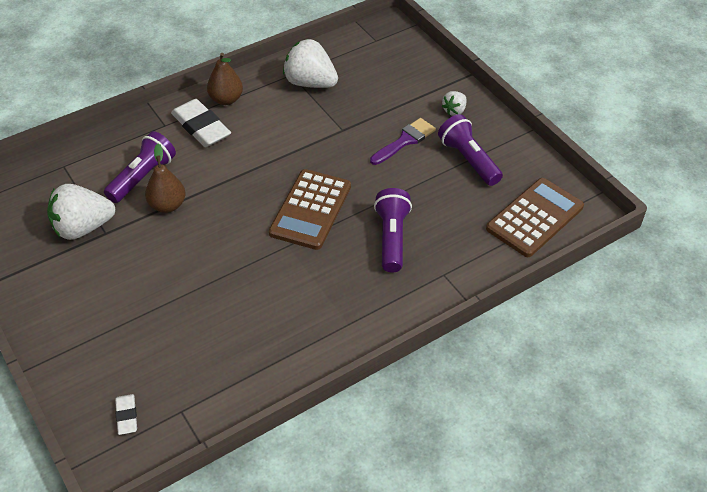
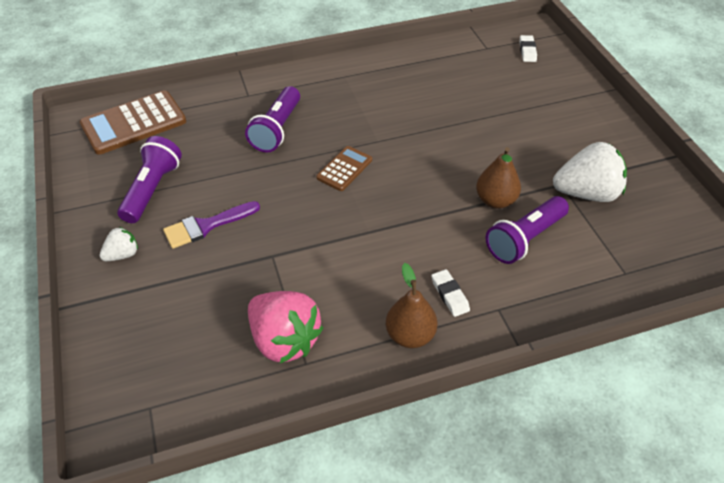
camera: 165 degrees left, 0 degrees up
white eraser [171,99,231,147] -> white eraser [431,269,470,317], size x0.51
brown calculator [269,169,351,250] -> brown calculator [316,146,372,191], size x0.56
white strawberry [283,39,338,88] -> pink strawberry [248,291,323,363]
purple flashlight [438,114,503,186] -> purple flashlight turned 150 degrees counterclockwise [117,136,182,223]

